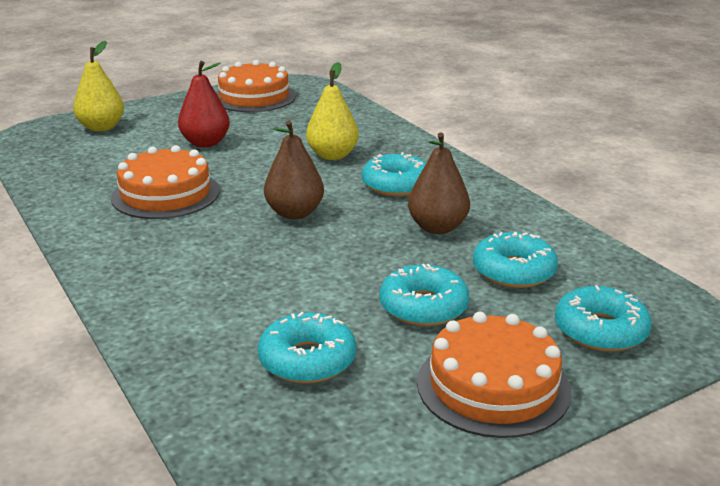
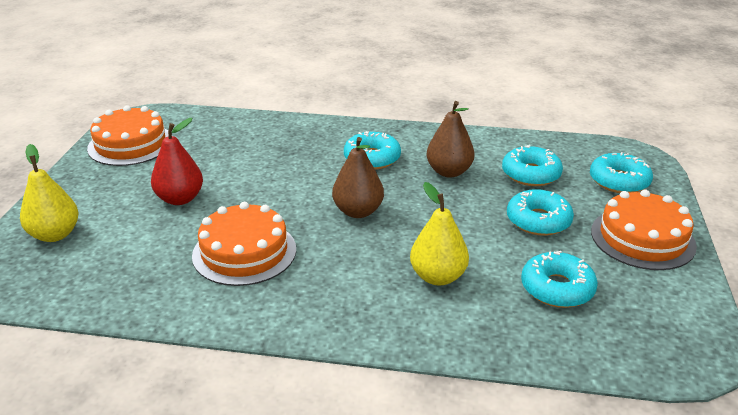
camera: 50 degrees left, 5 degrees up
yellow pear [306,62,359,160] -> yellow pear moved to [410,182,469,286]

